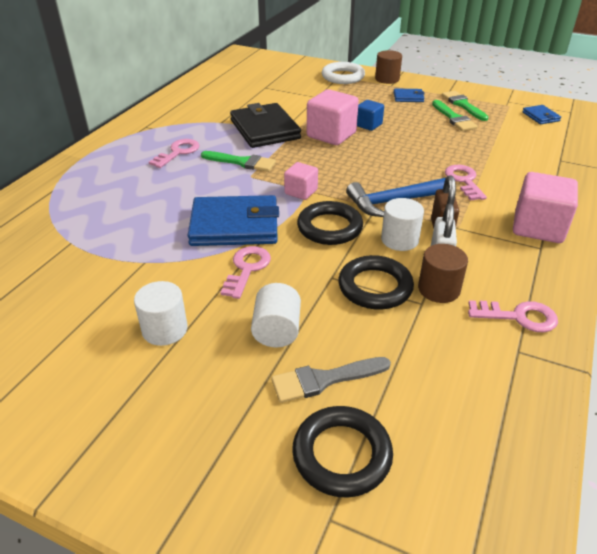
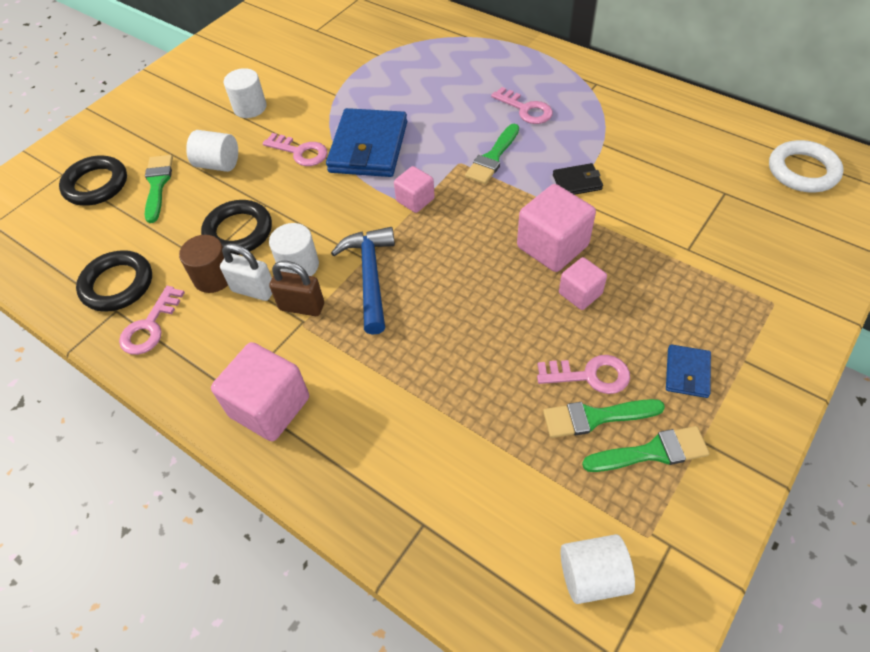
camera: 105 degrees right, 15 degrees up
black wallet [230,103,301,148] -> black wallet [553,163,603,195], size x0.47
grey brush [271,357,391,403] -> green brush [145,155,173,223]
black ring [297,201,363,245] -> black ring moved to [76,250,152,312]
white ring [322,62,365,84] -> white ring moved to [769,140,844,192]
blue cube [357,100,384,131] -> pink cube [559,257,607,310]
brown cylinder [375,50,402,84] -> none
pink key [445,165,487,201] -> pink key moved to [537,355,630,394]
blue wallet [522,105,561,124] -> white cylinder [561,534,635,604]

